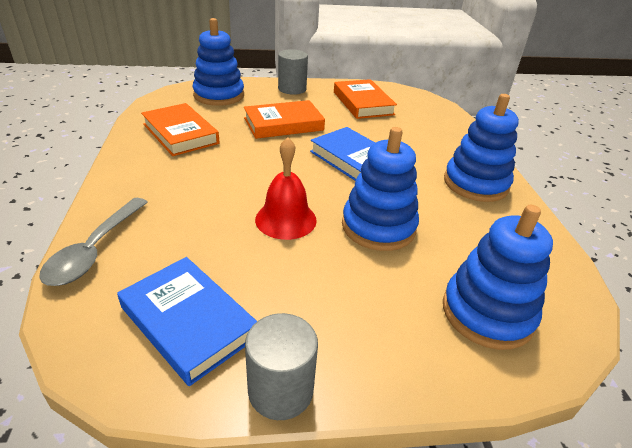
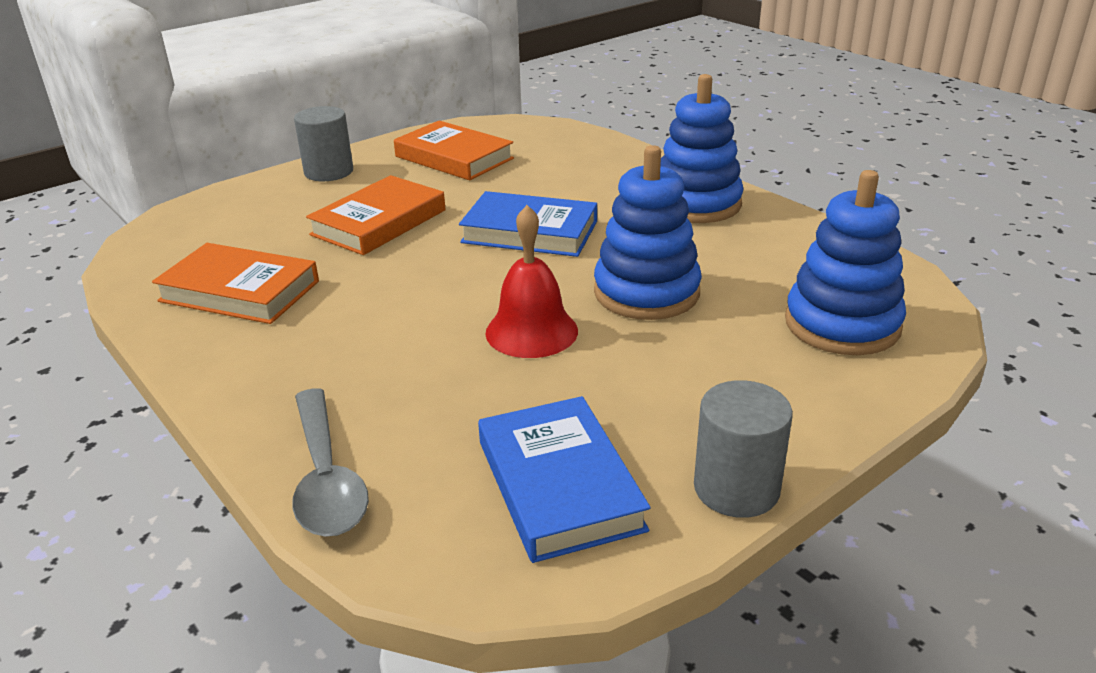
camera: 30 degrees left, 5 degrees down
blue book [117,257,257,386] -> blue book turned 60 degrees clockwise [478,396,651,563]
blue stacking toy [192,18,244,106] -> none

